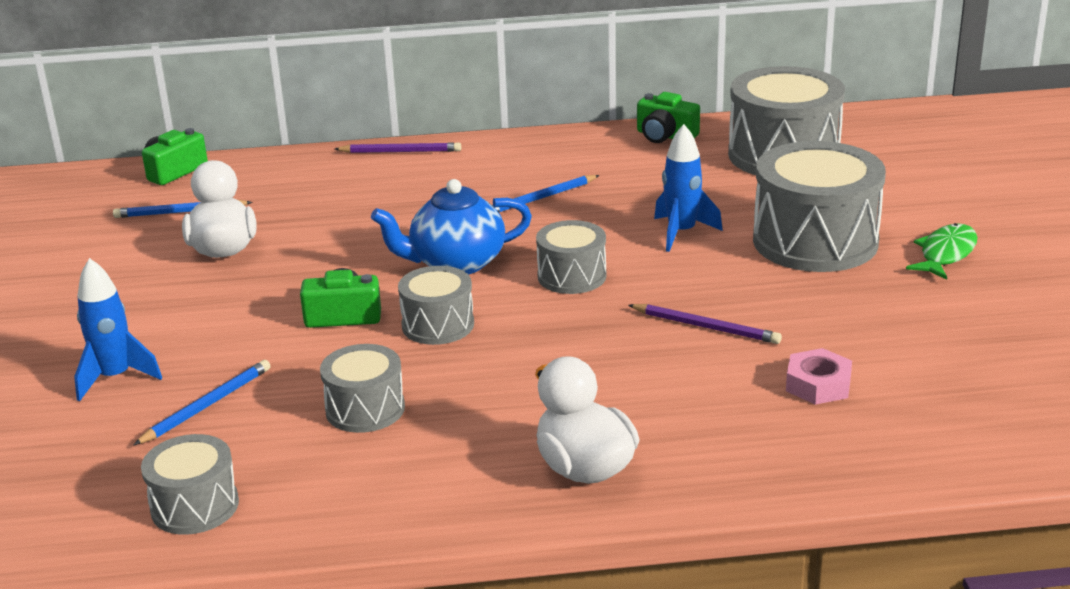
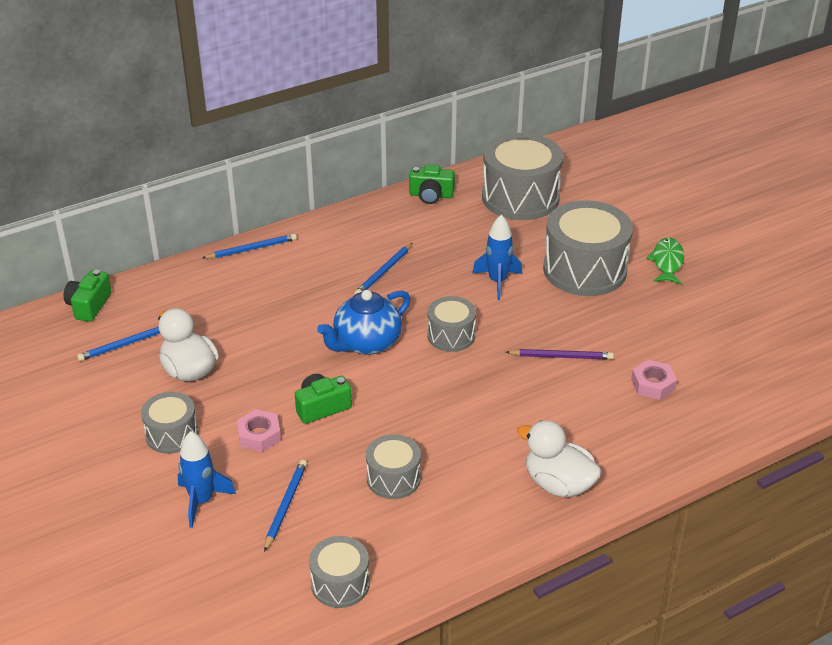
camera: 25 degrees left, 10 degrees up
purple pencil [335,142,461,153] -> blue pencil [202,233,297,259]
grey drum [398,266,474,345] -> grey drum moved to [141,392,198,454]
none -> pink nut [237,409,281,452]

